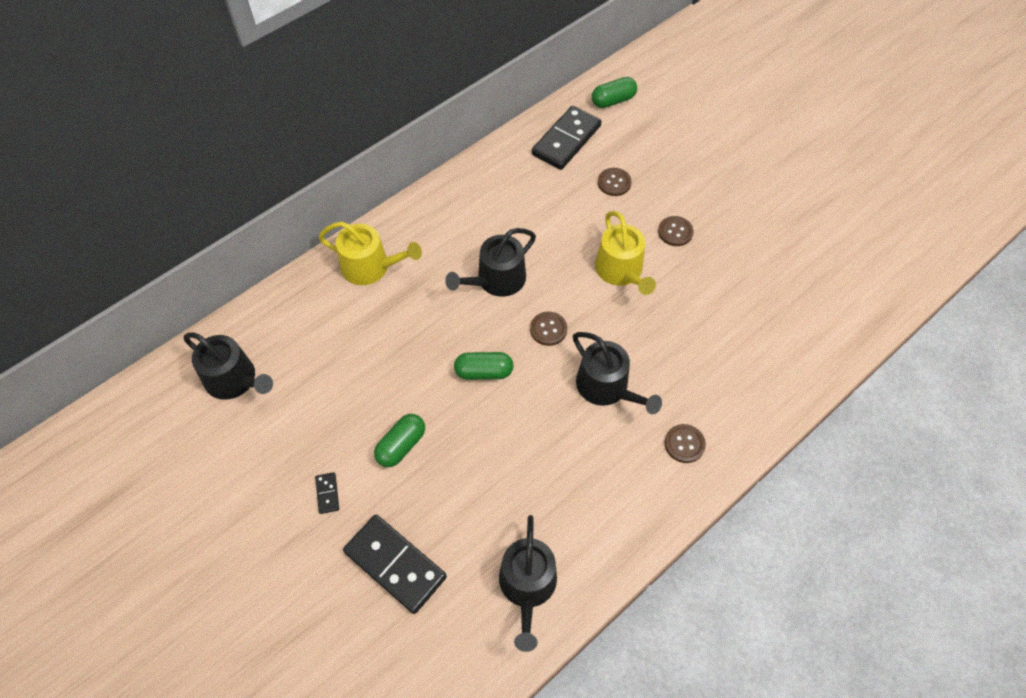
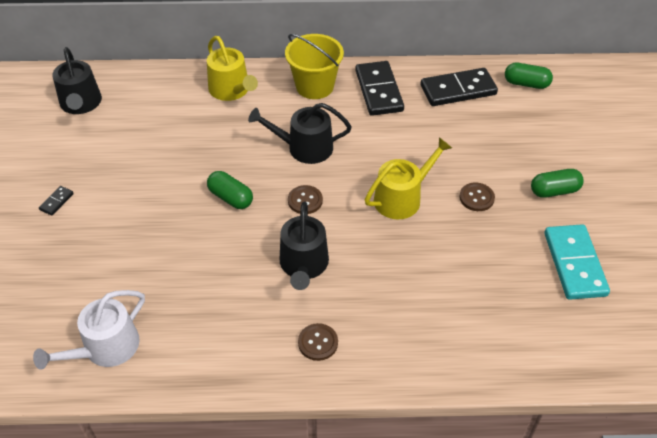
camera: 40 degrees right, 10 degrees down
black domino [343,515,447,614] -> black domino moved to [355,61,404,116]
green capsule [374,414,425,467] -> green capsule moved to [531,169,584,198]
black watering can [499,515,557,652] -> white watering can [33,290,145,370]
yellow watering can [595,211,656,295] -> yellow watering can turned 150 degrees counterclockwise [365,137,452,219]
brown button [598,168,632,196] -> none
none -> yellow bucket [285,34,344,99]
none -> turquoise domino [545,224,610,300]

